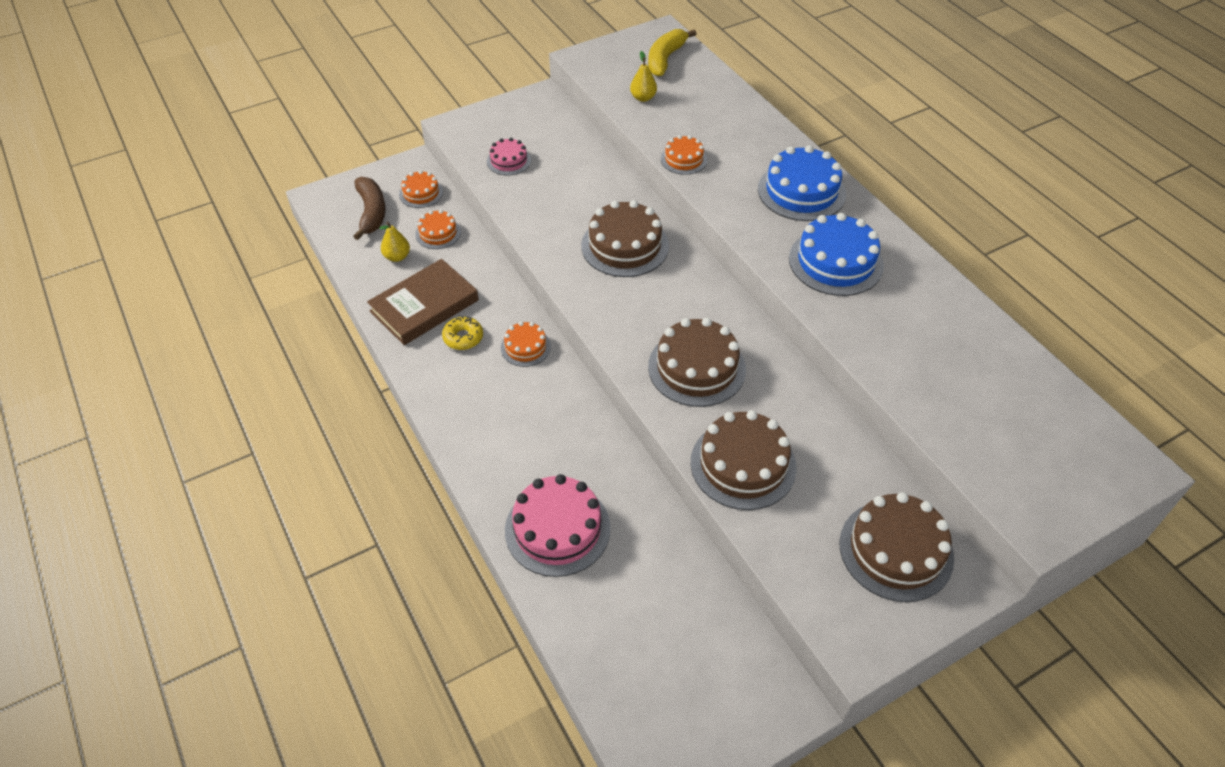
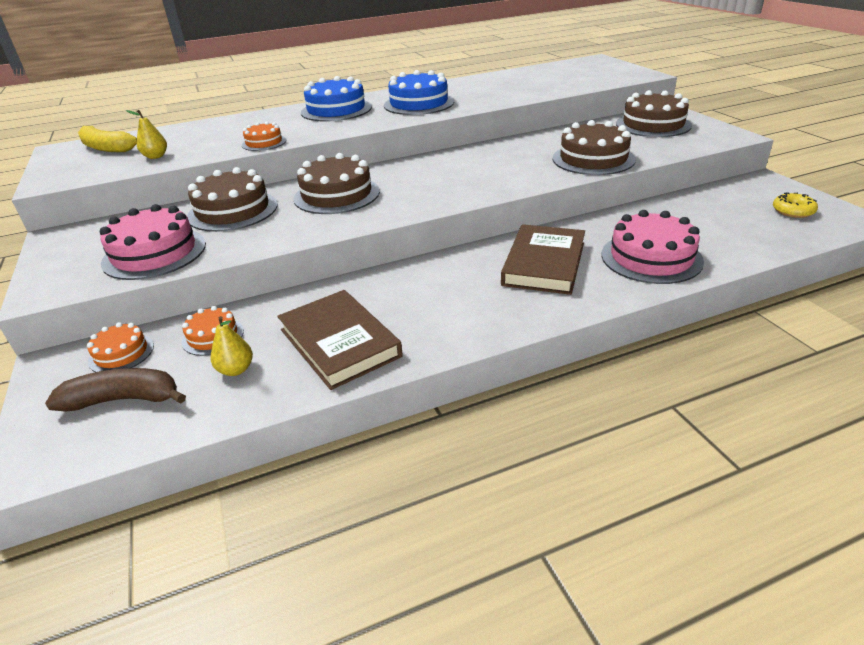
camera: 80 degrees left, 15 degrees down
yellow donut [442,316,483,350] -> yellow donut moved to [773,192,818,218]
pink cake [487,138,531,175] -> pink cake [100,204,206,280], size x1.82
orange cake [501,322,551,367] -> none
brown cake [648,318,746,407] -> brown cake moved to [187,167,278,232]
none -> brown book [501,224,585,295]

